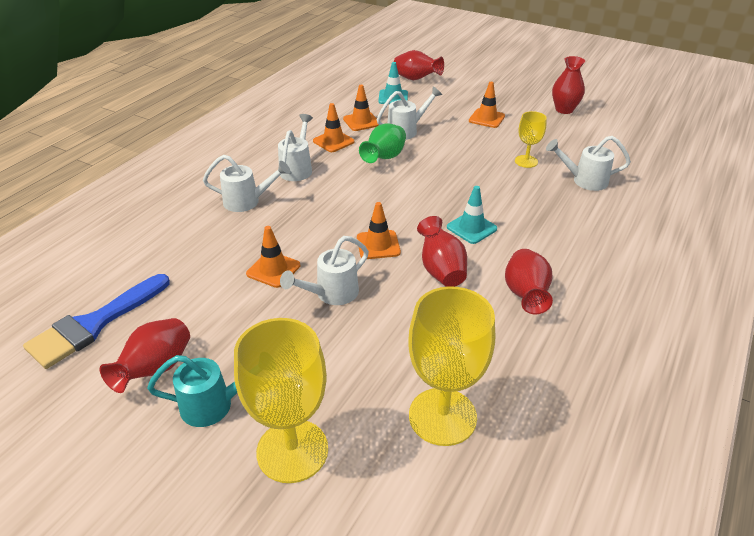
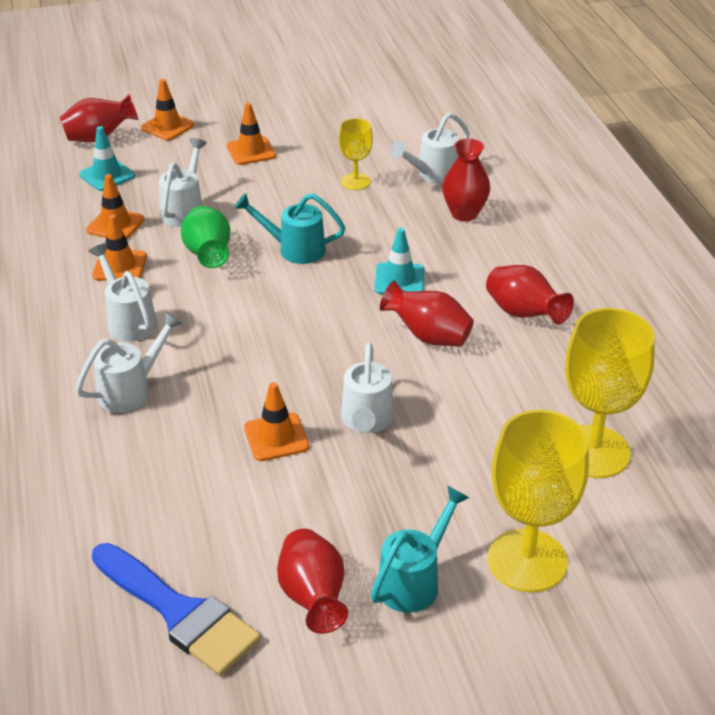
camera: 45 degrees left, 0 degrees up
blue brush [23,274,170,369] -> blue brush turned 45 degrees counterclockwise [92,543,261,676]
orange traffic cone [357,202,401,259] -> orange traffic cone moved to [141,79,195,141]
red vase [552,56,585,114] -> red vase moved to [442,138,490,221]
none -> turquoise watering can [234,193,346,264]

